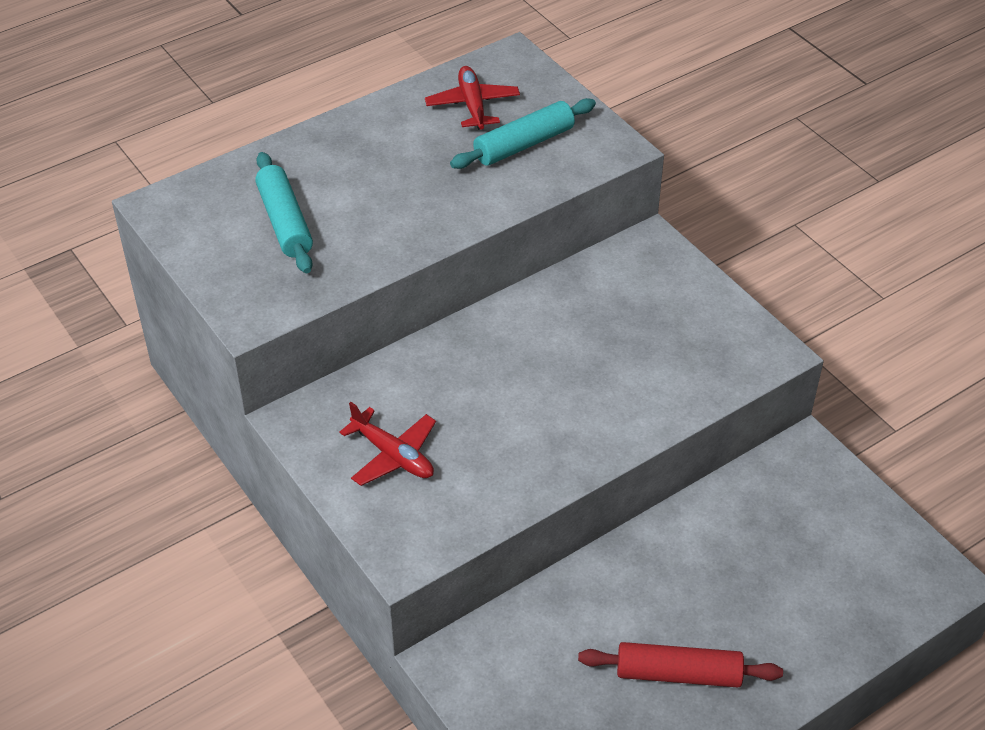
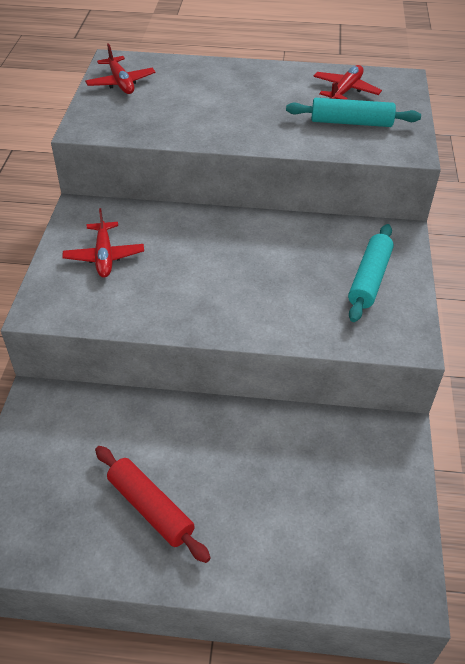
camera: 40 degrees right, 0 degrees up
turquoise rolling pin [255,152,313,273] -> turquoise rolling pin moved to [348,224,394,322]
none -> red plane [85,43,156,94]

